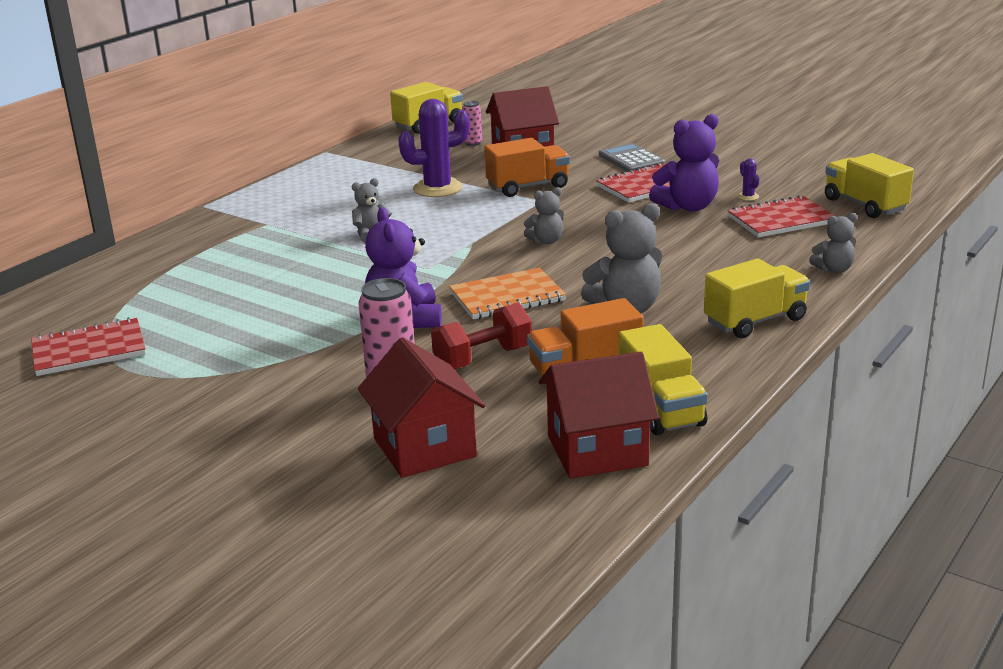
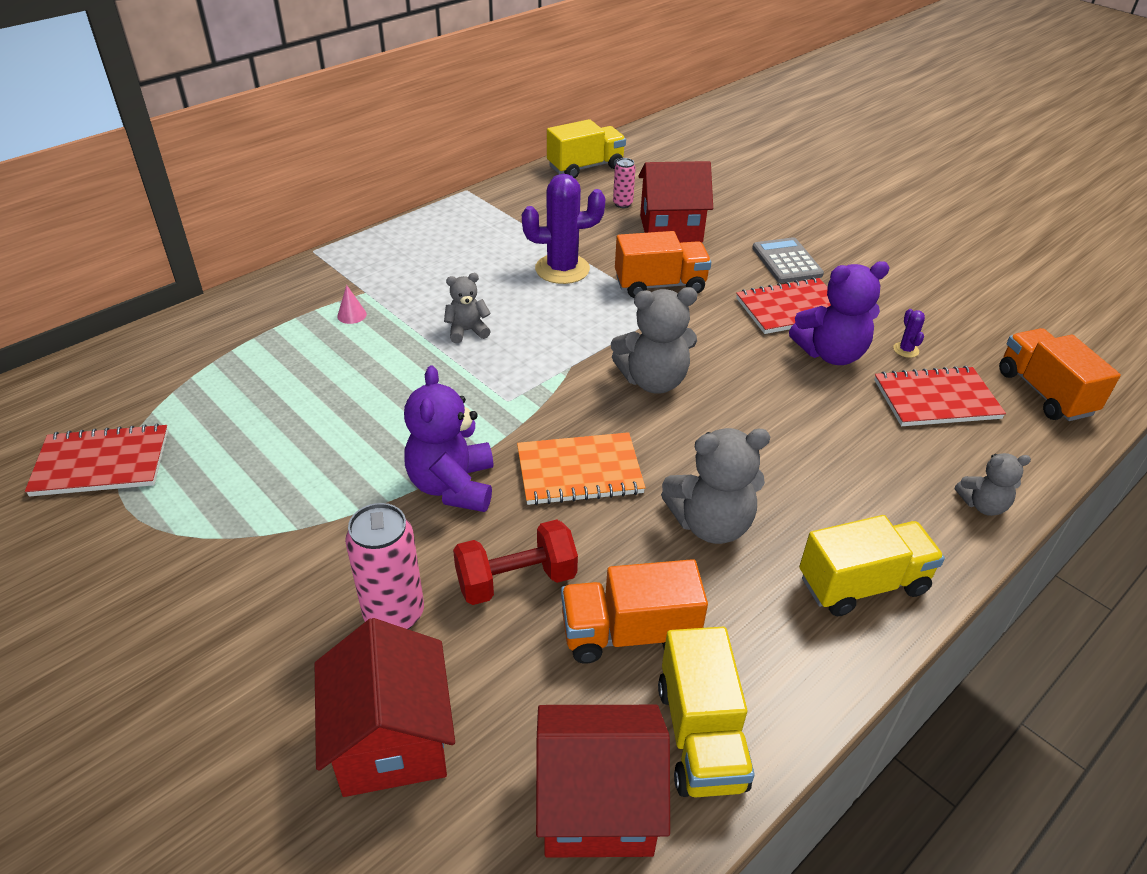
camera: 10 degrees right, 15 degrees up
grey teddy bear [524,187,564,244] -> grey teddy bear [611,287,698,394], size x1.76
yellow truck [825,153,914,218] -> orange truck [999,328,1121,421]
none -> pink cone [337,285,367,324]

